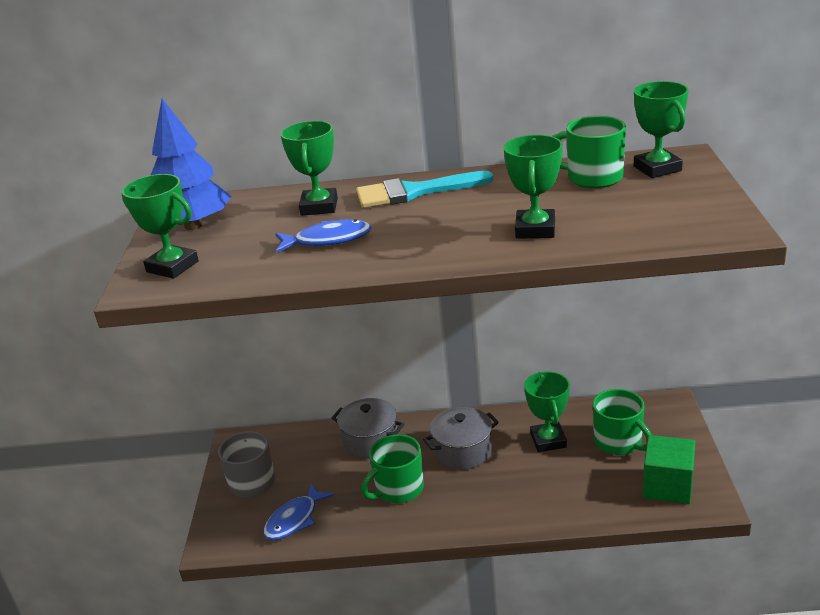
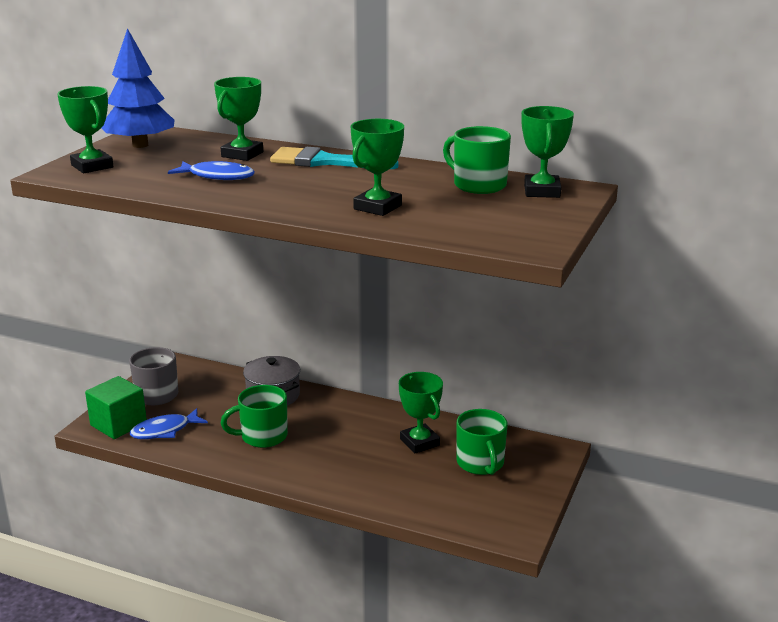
camera: 20 degrees right, 5 degrees down
grey pot [423,407,499,470] -> none
green trophy [524,371,570,452] -> green trophy turned 45 degrees counterclockwise [399,372,443,453]
green cube [643,435,695,504] -> green cube moved to [85,376,147,439]

